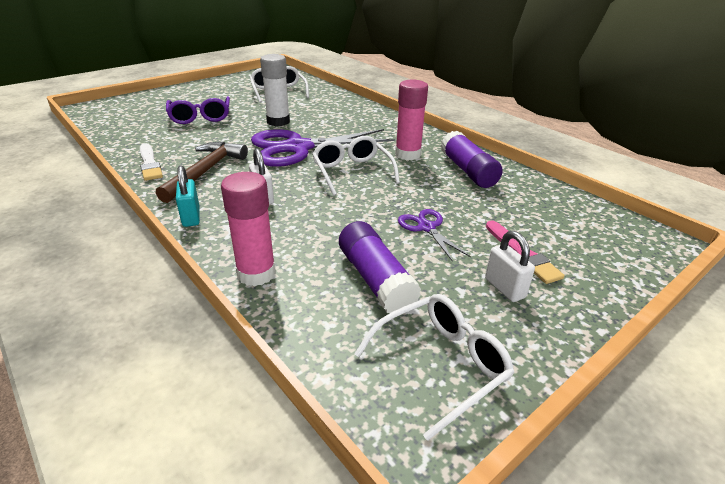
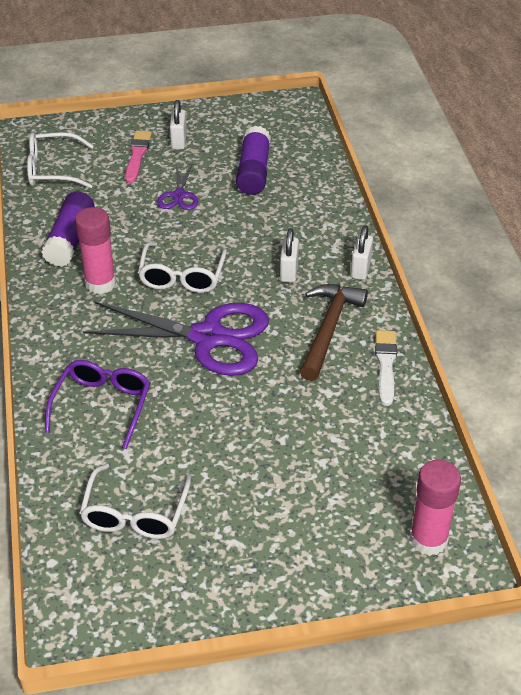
camera: 150 degrees left, 10 degrees up
brown hammer [156,142,248,203] -> brown hammer turned 150 degrees clockwise [300,284,368,381]
purple glasses [166,96,230,124] -> purple glasses moved to [45,360,150,449]
turquoise padlock [176,165,200,227] -> white padlock [351,226,373,280]
pink glue stick [221,172,276,286] -> pink glue stick moved to [409,460,461,556]
white glue stick [260,54,290,126] -> none
white glasses [354,294,514,441] -> white glasses moved to [27,132,94,188]

